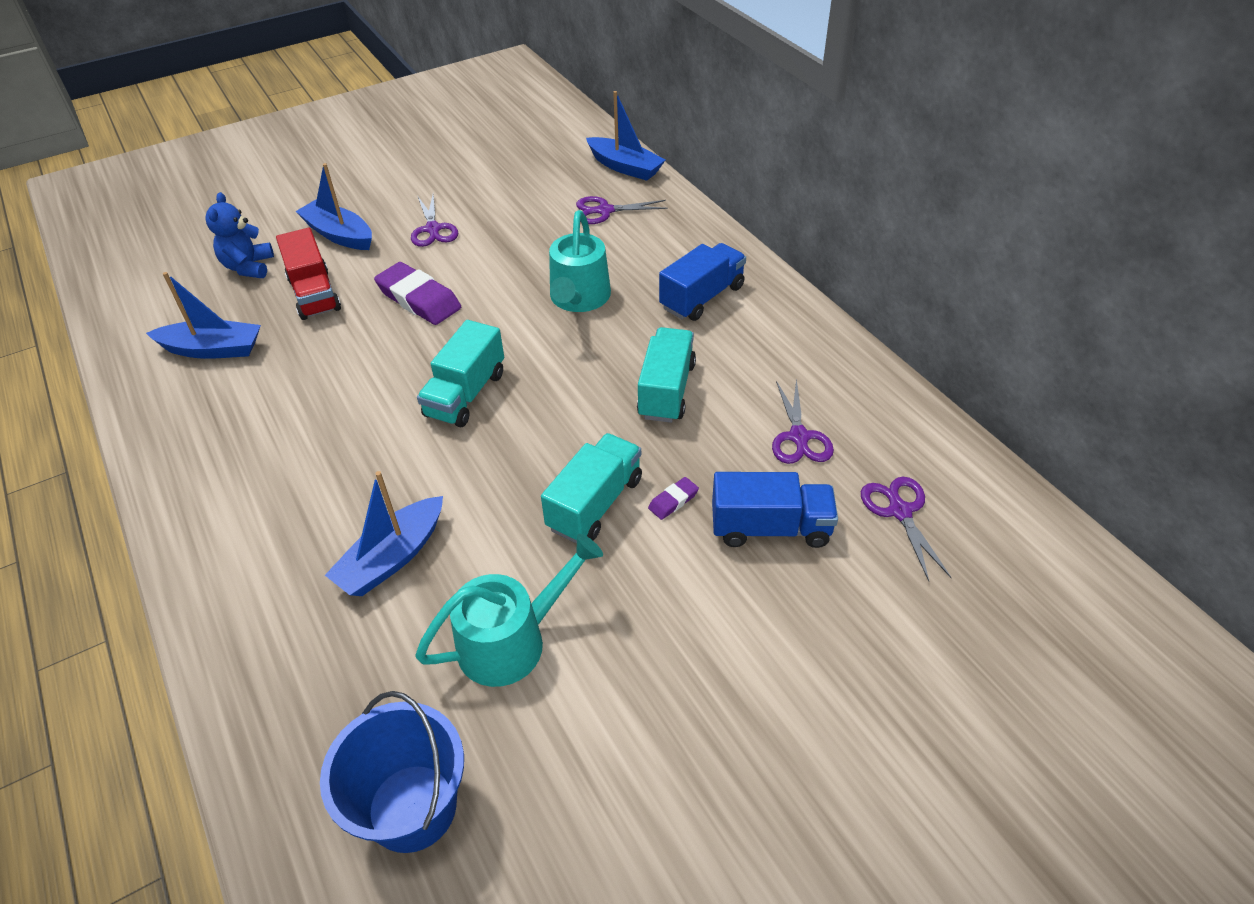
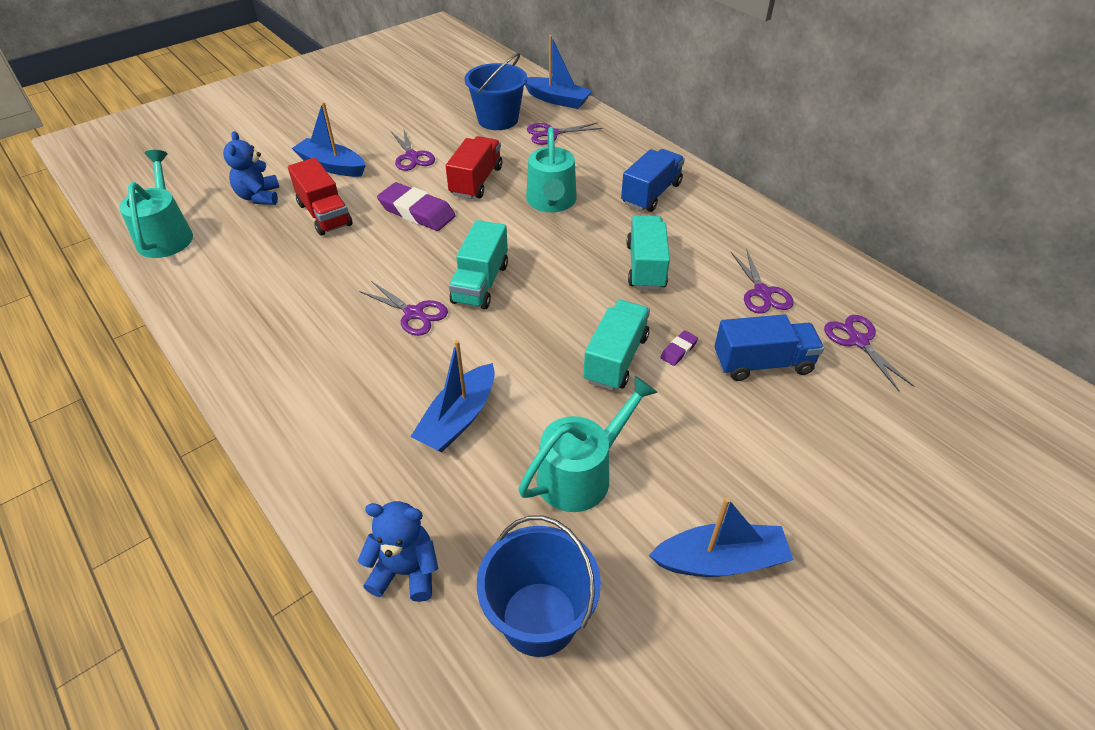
camera: 10 degrees left, 0 degrees up
blue boat [146,272,261,359] -> blue boat moved to [649,497,794,577]
none -> turquoise watering can [119,150,193,258]
none -> blue teddy bear [358,501,439,602]
none -> purple scissors [359,281,448,336]
none -> red truck [446,136,502,199]
none -> blue bucket [464,53,527,130]

